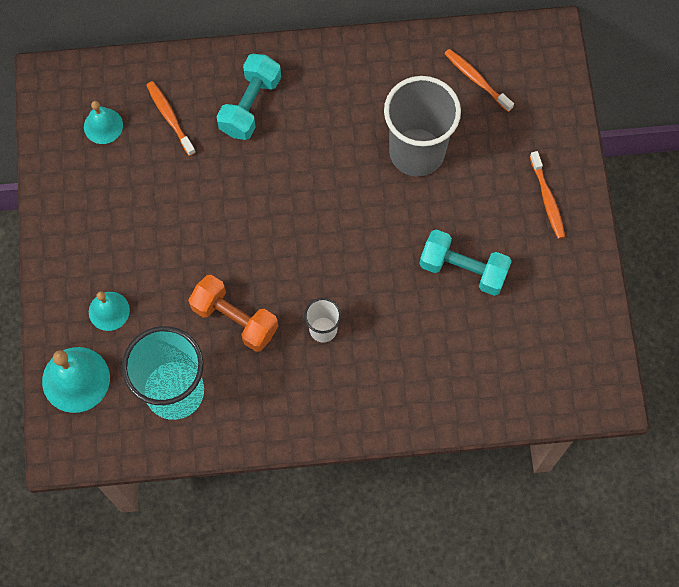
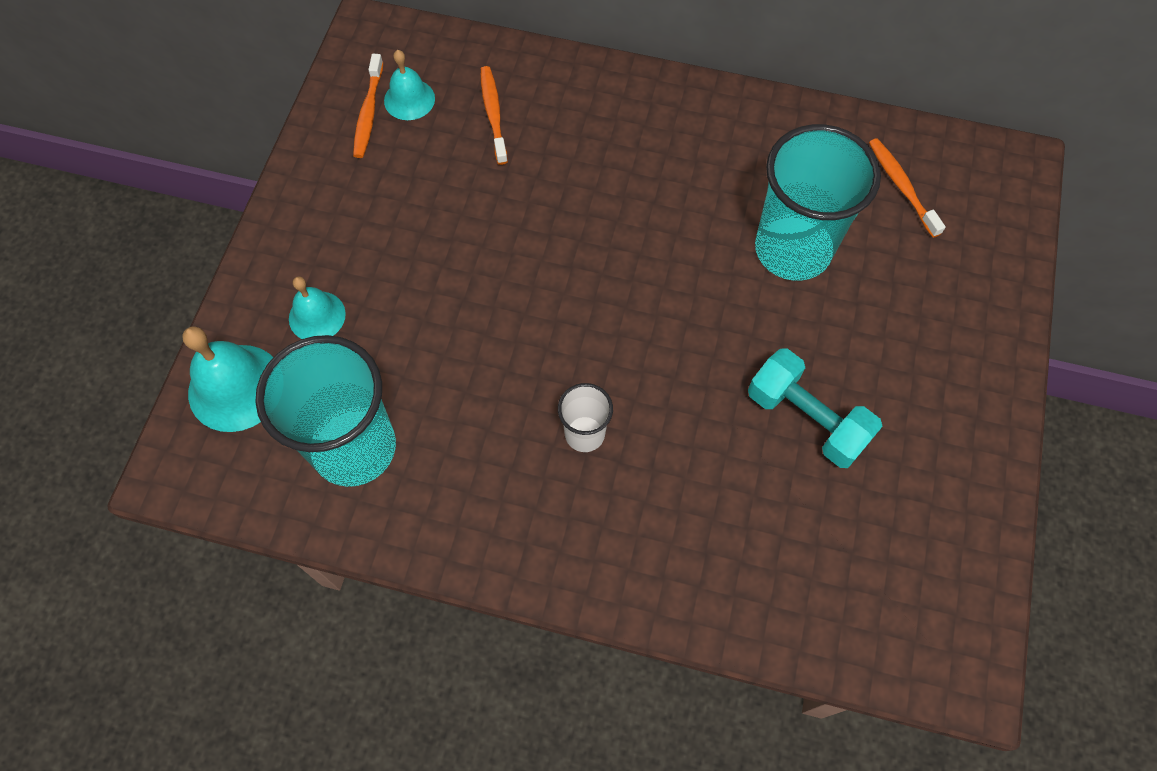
camera: 20 degrees right, 5 degrees down
orange dumbbell [188,275,278,352] -> none
turquoise dumbbell [217,54,281,140] -> none
grey cup [384,76,461,177] -> turquoise cup [755,124,881,281]
orange toothbrush [530,151,565,239] -> orange toothbrush moved to [353,54,383,158]

